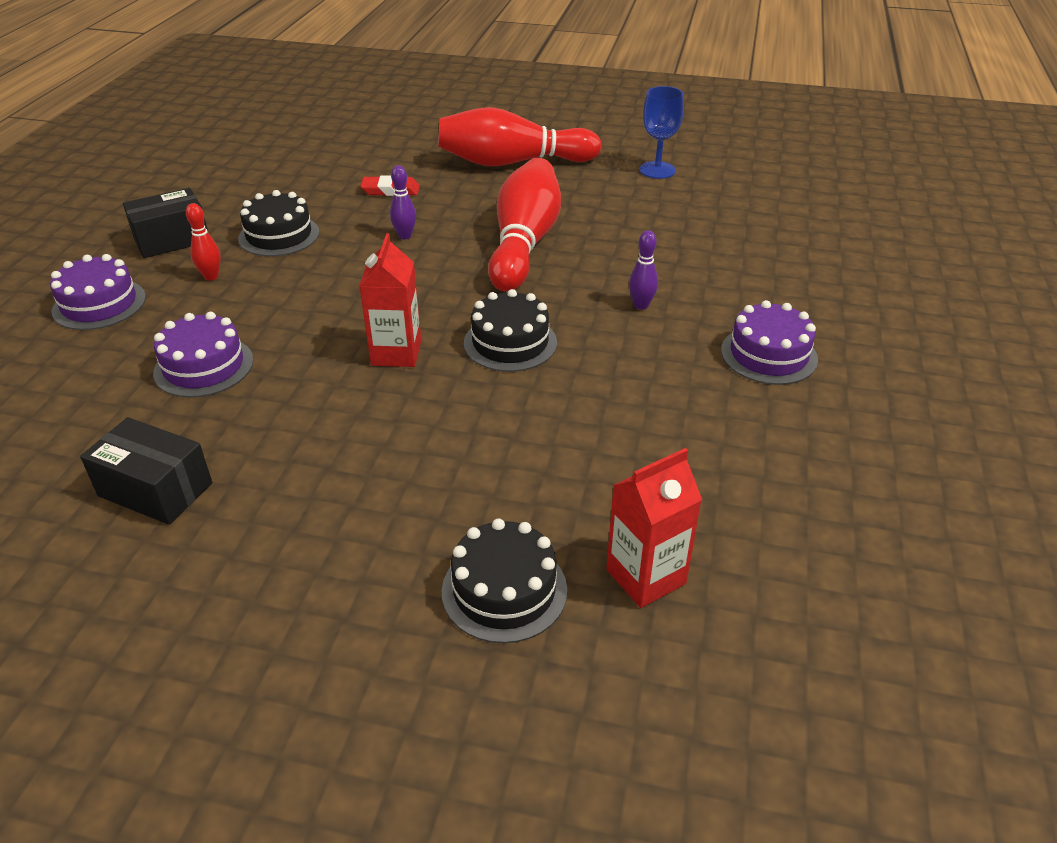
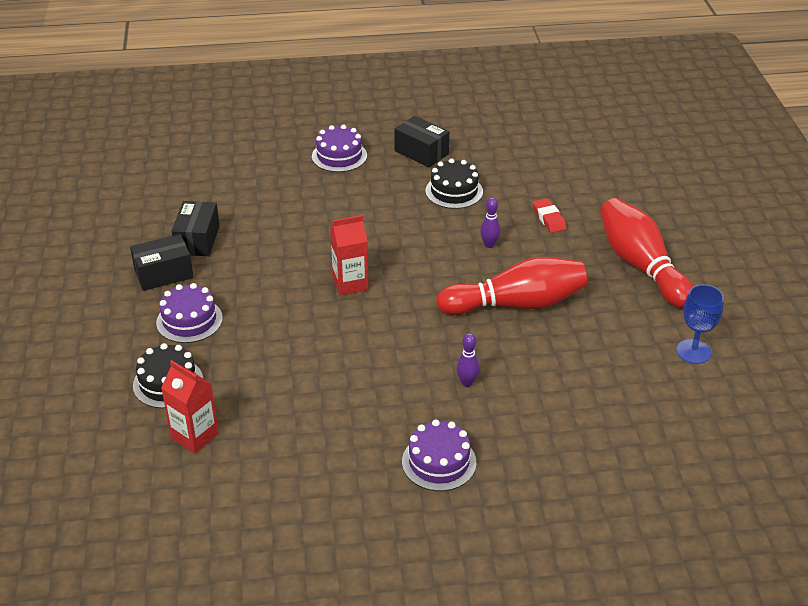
camera: 70 degrees right, 0 degrees up
purple cake [153,312,253,398] -> purple cake moved to [156,283,223,343]
red bowling pin [186,203,221,280] -> none
black cake [464,289,557,372] -> none
none -> black box [130,234,193,291]

